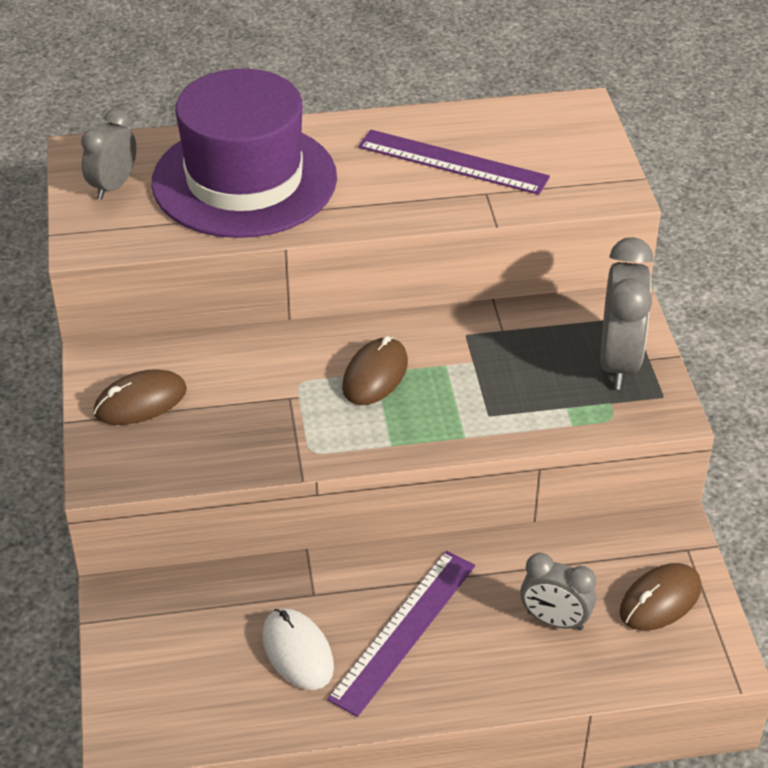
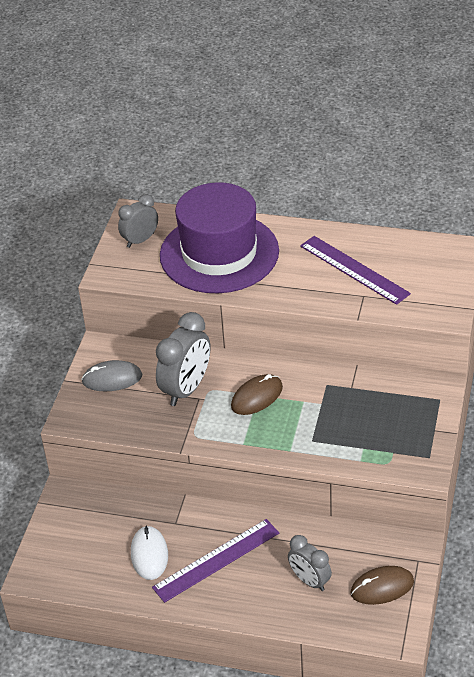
camera: 25 degrees right, 0 degrees up
brown mouse [94,369,187,425] -> grey mouse [81,360,142,392]
grey clock [600,237,653,390] -> grey clock moved to [156,312,211,406]

